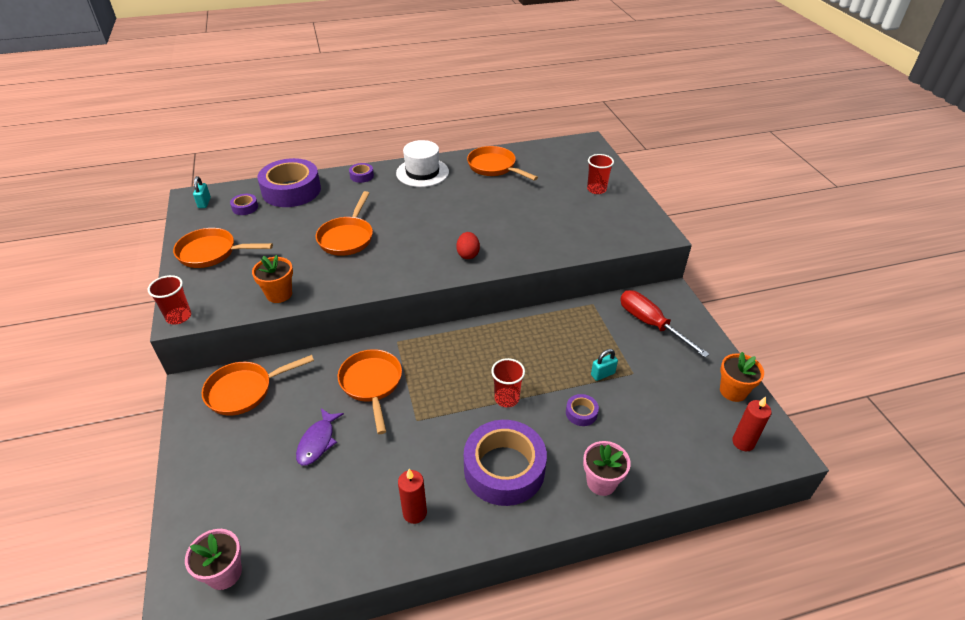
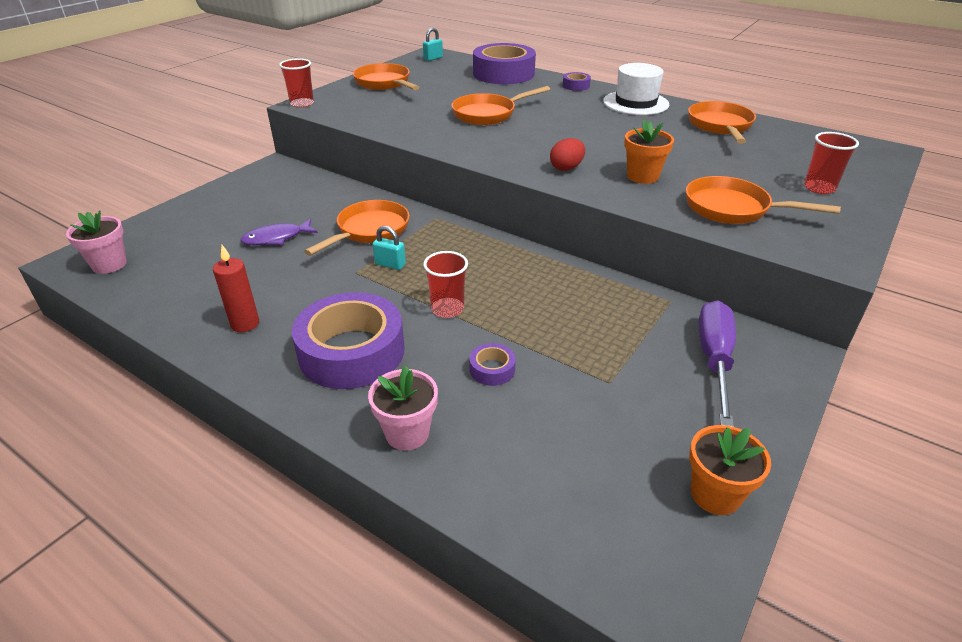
camera: 50 degrees right, 5 degrees down
orange pan [202,355,314,416] -> orange pan moved to [686,176,841,224]
purple tape [230,194,258,215] -> none
orange flower pot [252,255,293,303] -> orange flower pot moved to [624,119,674,184]
turquoise padlock [591,349,618,381] -> turquoise padlock moved to [372,226,406,270]
red screwdriver [620,290,710,358] -> purple screwdriver [699,300,736,427]
red candle [732,396,772,451] -> none

